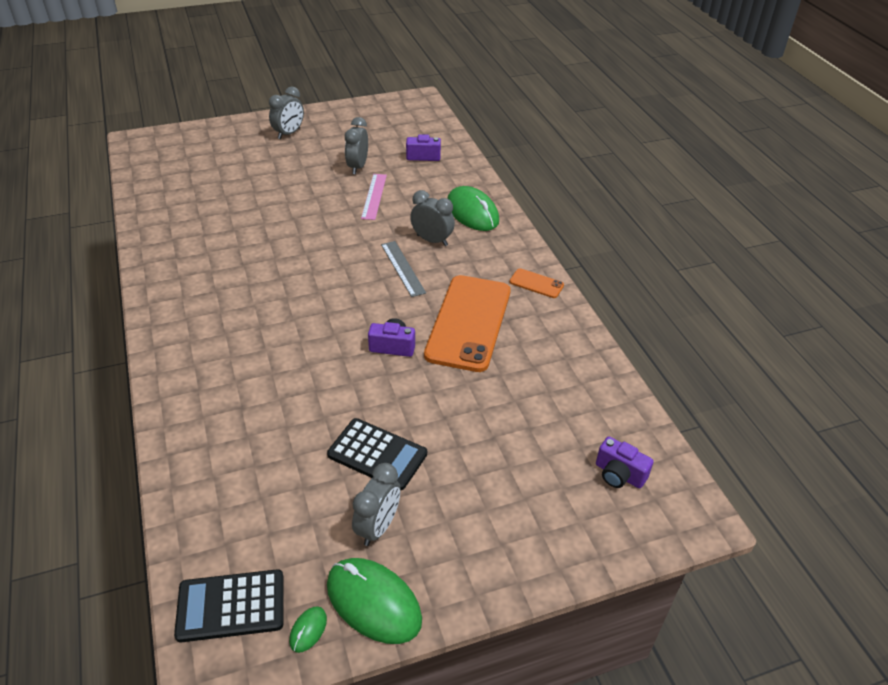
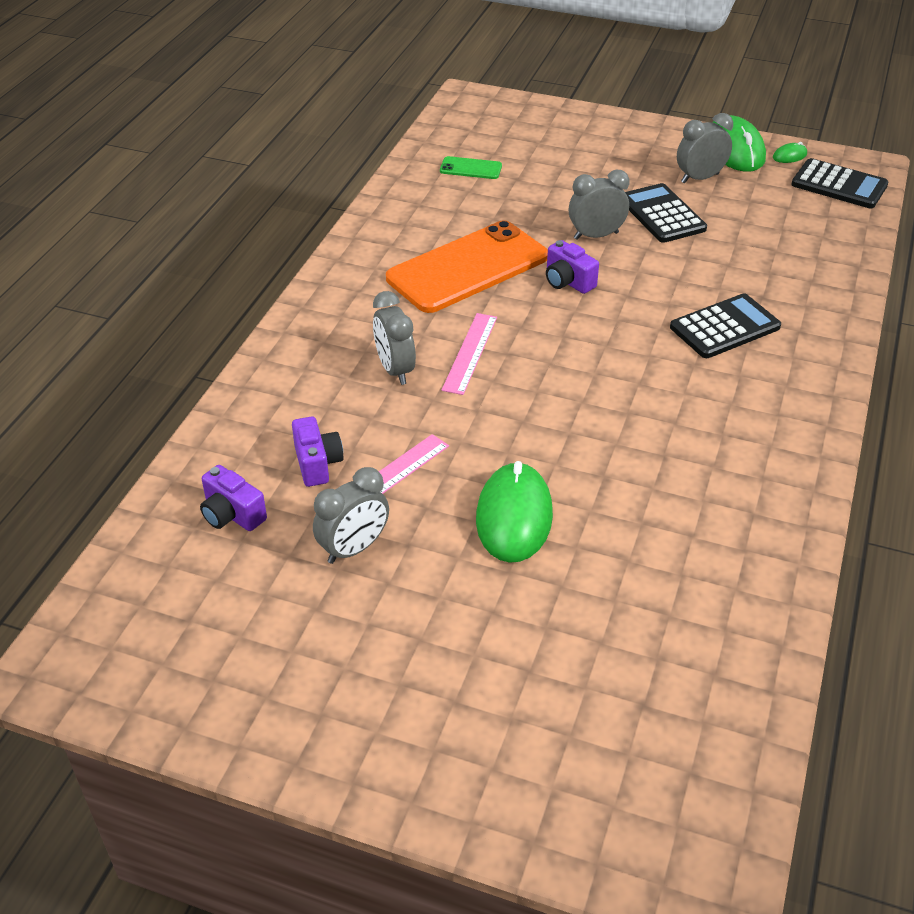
camera: 140 degrees left, 0 degrees up
grey clock [269,86,304,139] -> grey clock moved to [569,170,630,240]
grey ruler [381,241,426,297] -> pink ruler [442,313,497,395]
green mouse [447,186,499,231] -> green mouse moved to [476,461,553,563]
orange phone [510,268,564,298] -> none
purple camera [596,436,654,488] -> purple camera moved to [292,416,343,487]
none -> green phone [440,156,502,179]
none -> black calculator [670,293,781,358]

